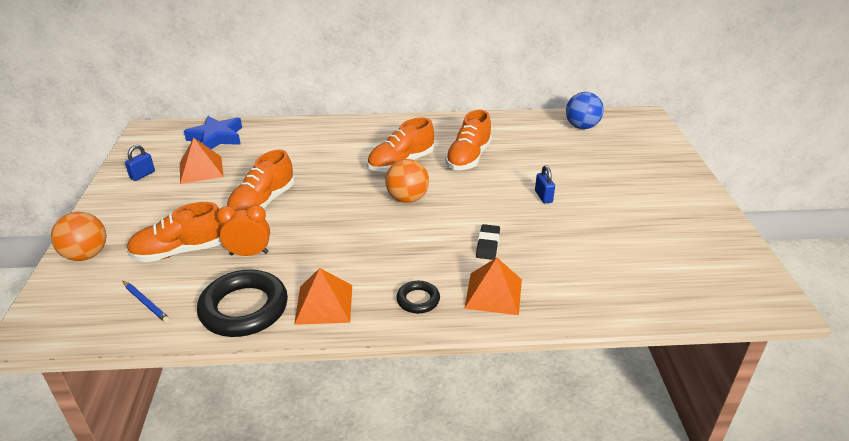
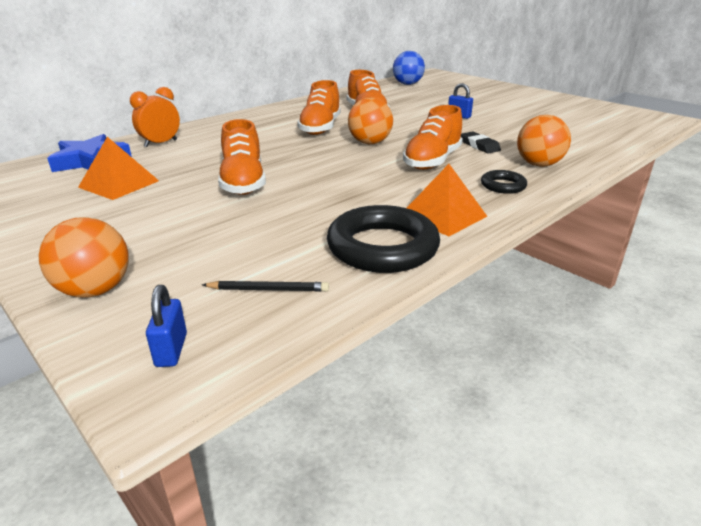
camera: 40 degrees left, 5 degrees down
blue pencil [123,281,170,323] -> black pencil [202,281,329,292]
blue padlock [125,145,155,181] -> blue padlock moved to [146,285,187,367]
orange shoe [127,202,221,262] -> orange shoe moved to [403,105,463,170]
orange clock [217,205,270,256] -> orange clock moved to [130,87,180,147]
orange pyramid [464,258,522,315] -> orange ball [517,115,571,167]

